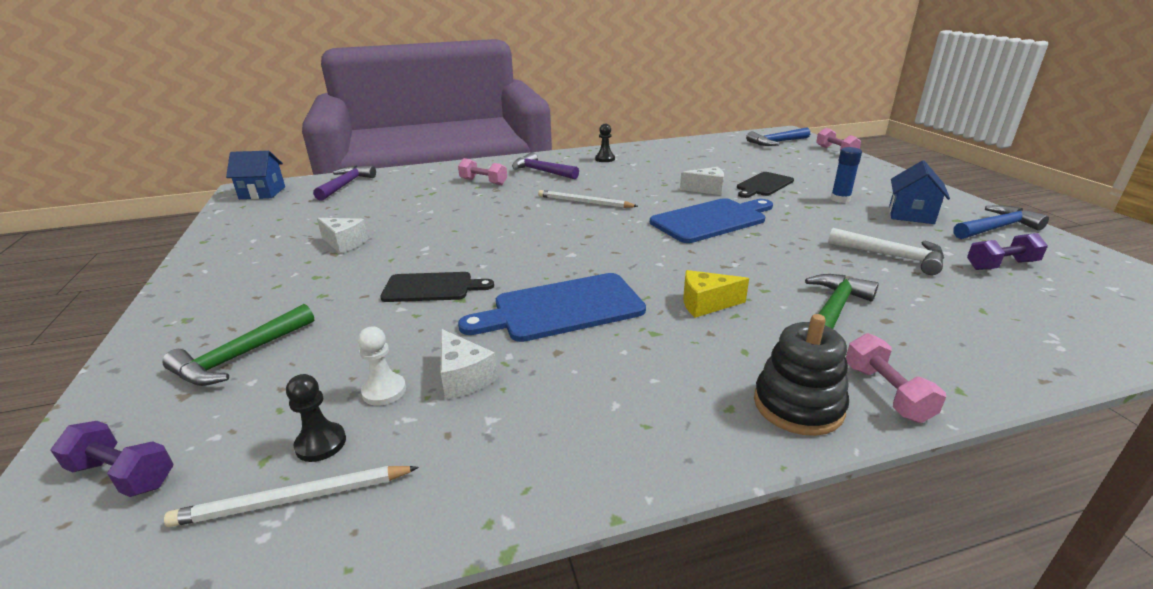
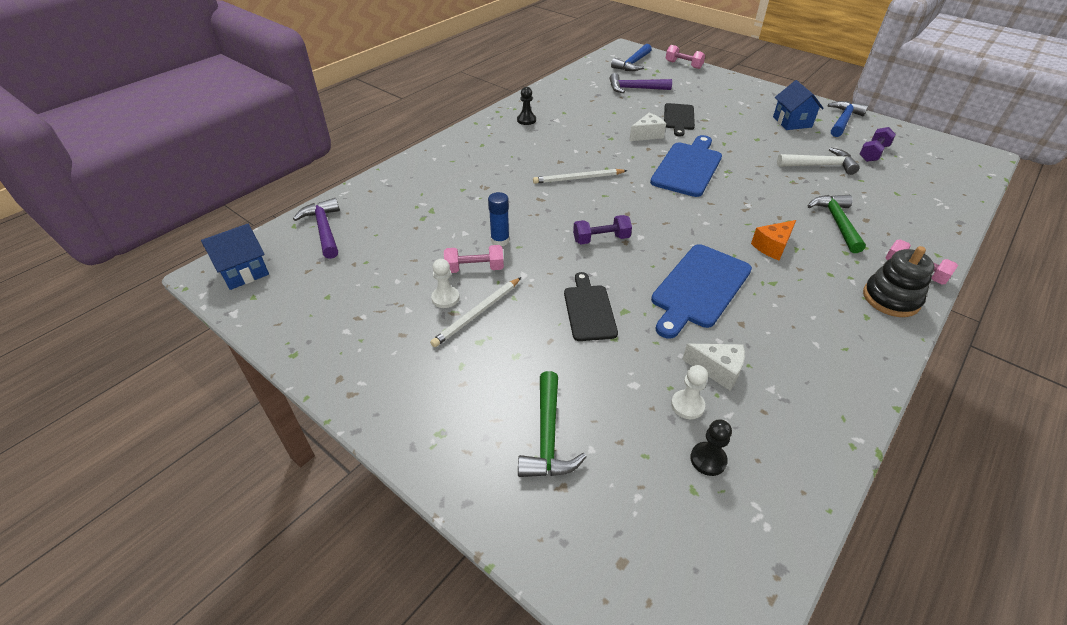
camera: 35 degrees left, 15 degrees up
purple dumbbell [50,421,173,497] -> purple dumbbell moved to [573,215,632,244]
white pencil [164,466,419,527] -> white pencil moved to [430,277,521,347]
white cheese [317,218,368,254] -> white pawn [431,259,459,308]
black cutting board [380,272,494,302] -> black cutting board turned 60 degrees counterclockwise [564,272,618,341]
pink dumbbell [458,158,507,185] -> pink dumbbell moved to [444,245,504,273]
purple hammer [512,152,579,179] -> purple hammer moved to [609,73,672,93]
yellow cheese [683,270,749,318] -> orange cheese [751,220,796,260]
blue glue stick [831,147,862,203] -> blue glue stick moved to [488,192,510,246]

